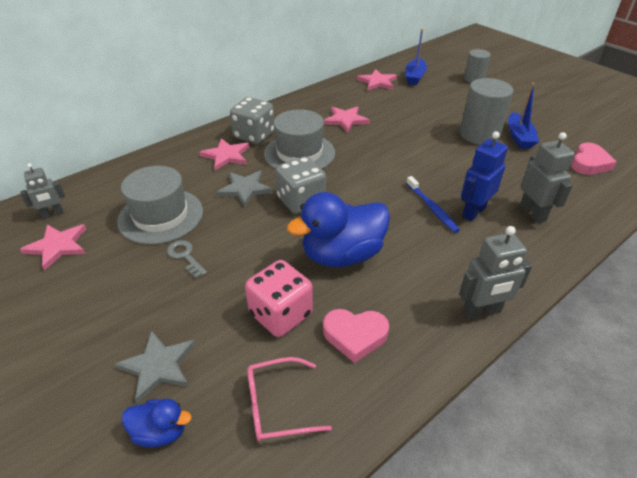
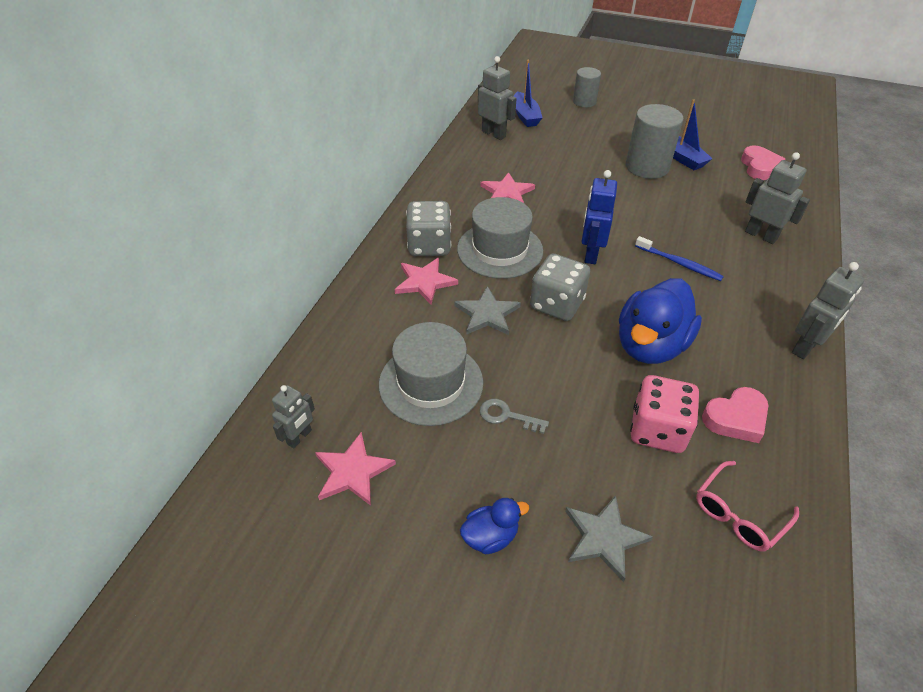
camera: 30 degrees left, 5 degrees up
blue duck [122,399,192,447] -> blue duck moved to [460,498,529,555]
pink star [357,69,397,91] -> grey robot [478,56,517,140]
blue robot [461,131,508,221] -> blue robot moved to [582,170,617,264]

